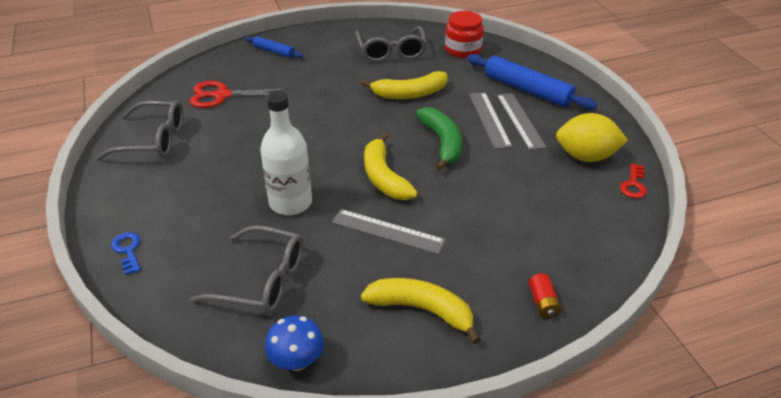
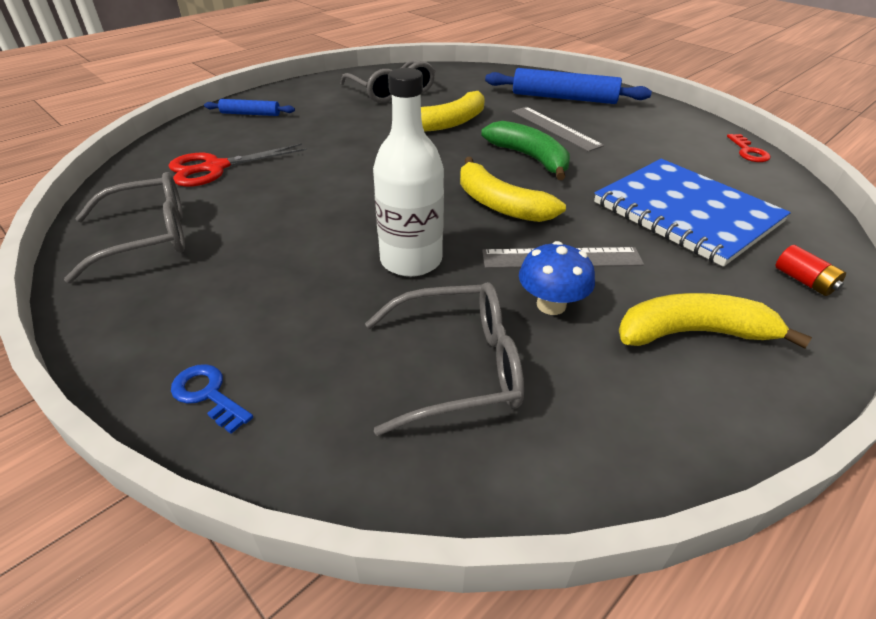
camera: 25 degrees left, 0 degrees up
blue mushroom [265,316,324,371] -> blue mushroom moved to [519,241,595,315]
red jar [445,11,484,58] -> none
grey ruler [497,93,547,150] -> none
yellow lemon [556,113,628,162] -> none
none -> blue notebook [594,159,791,267]

